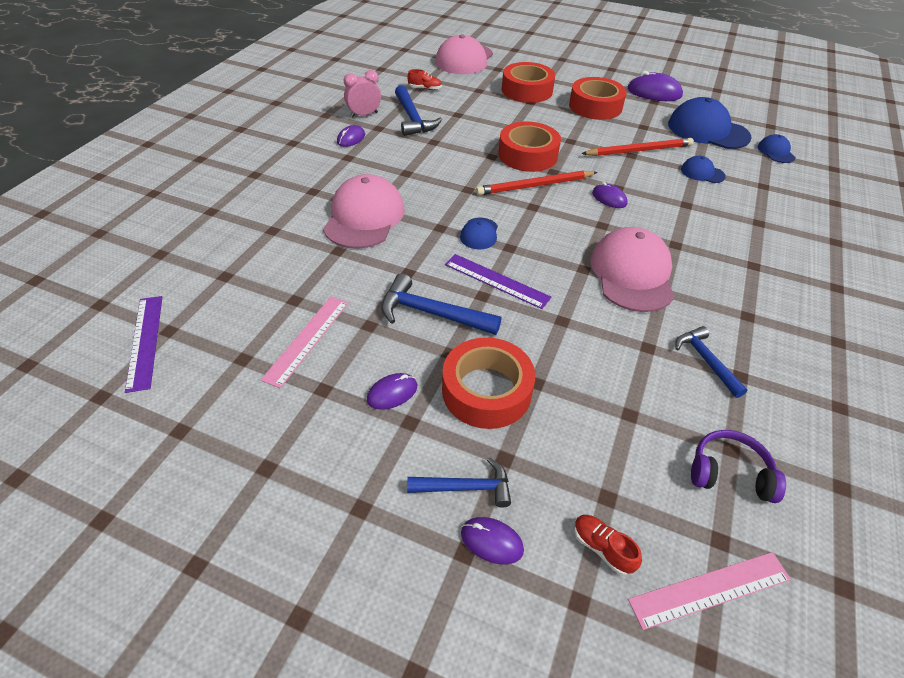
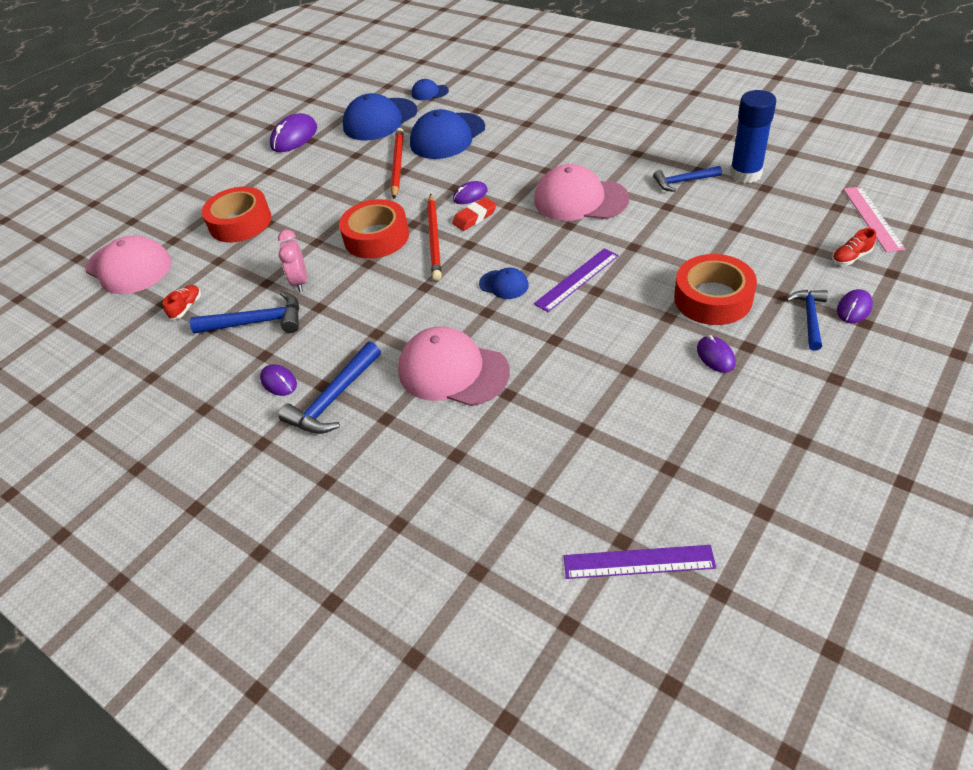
camera: 70 degrees left, 0 degrees up
pink ruler [261,296,349,388] -> none
pink clock [344,70,381,118] -> pink clock moved to [278,230,307,292]
blue hammer [381,273,501,335] -> blue hammer moved to [279,342,381,434]
red tape [569,77,627,120] -> none
blue cap [681,156,726,183] -> blue cap [410,109,485,159], size x2.05
purple headphones [691,430,786,503] -> none
none -> red eraser [452,197,497,231]
none -> blue glue stick [730,90,776,183]

